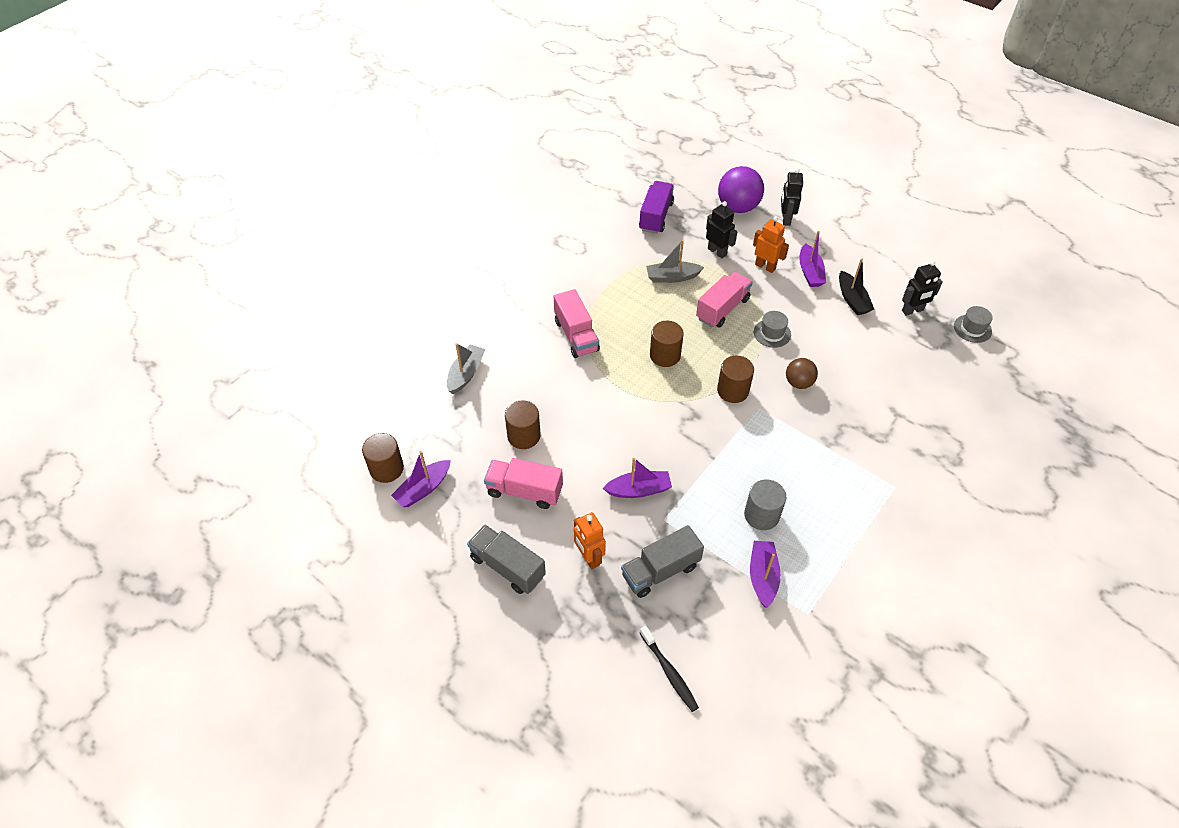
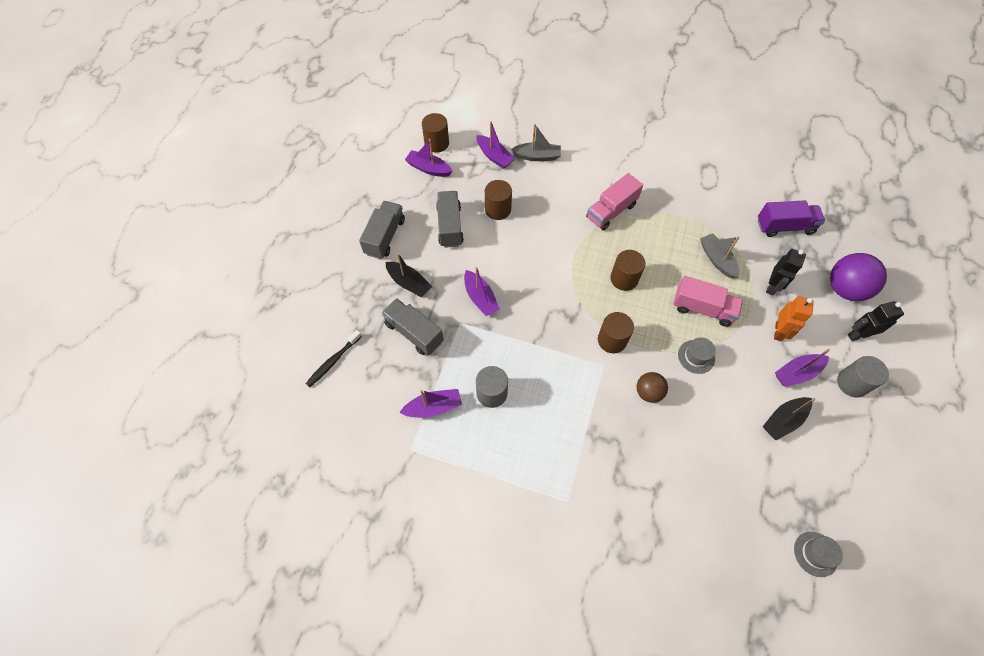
camera: 70 degrees right, 10 degrees up
pink truck [484,458,563,509] -> grey truck [436,191,464,248]
orange robot [574,512,606,570] -> black boat [385,253,432,297]
black robot [902,261,942,316] -> none
none -> purple boat [476,121,515,169]
none -> grey cylinder [837,356,889,398]

